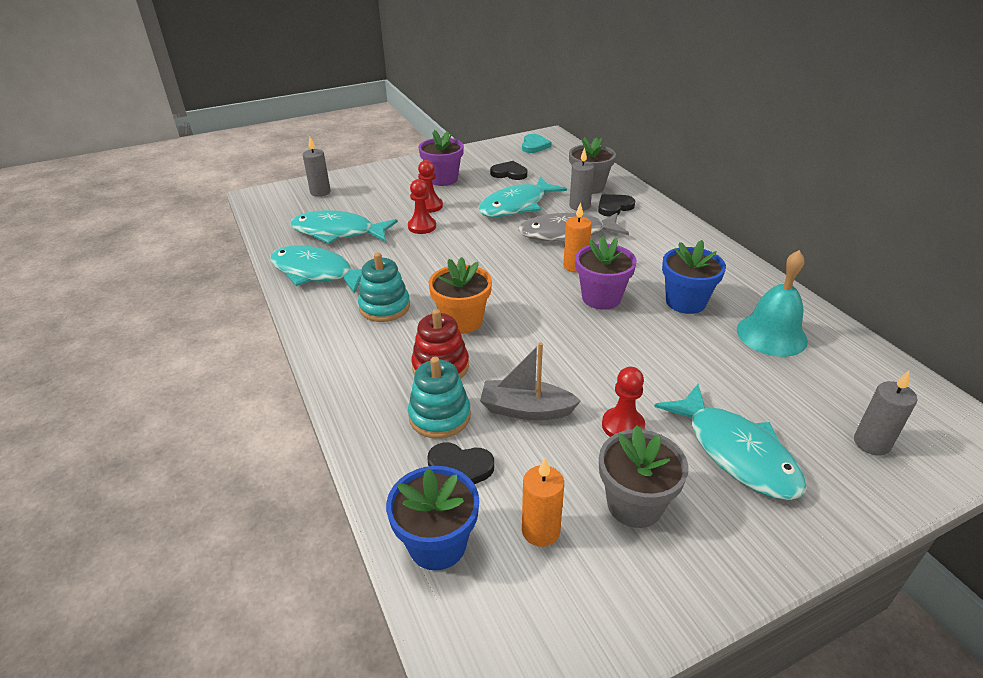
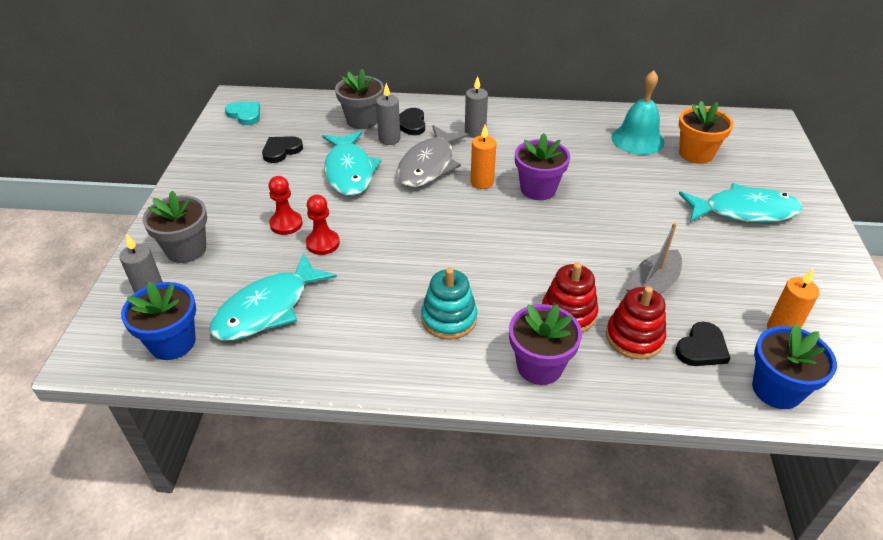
camera: 60 degrees left, 5 degrees up
turquoise fish [270,245,362,294] -> none
turquoise stacking toy [408,357,471,439] -> red stacking toy [606,286,666,359]
purple flower pot [418,130,464,186] -> purple flower pot moved to [509,304,582,385]
orange flower pot [429,257,492,334] -> orange flower pot moved to [679,101,734,164]
grey flower pot [599,425,689,528] -> grey flower pot moved to [142,191,207,263]
red pawn [602,367,645,437] -> none
blue flower pot [662,240,726,314] -> blue flower pot moved to [121,282,196,360]
grey candle [854,370,917,456] -> grey candle moved to [465,76,488,138]

